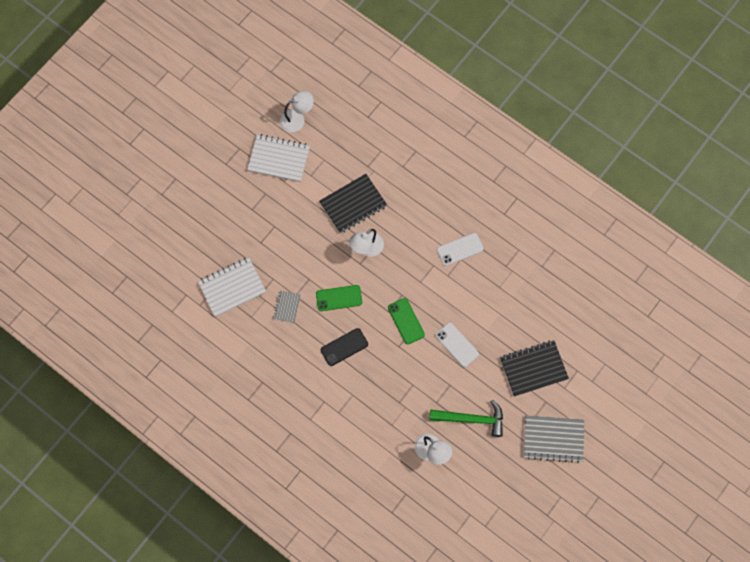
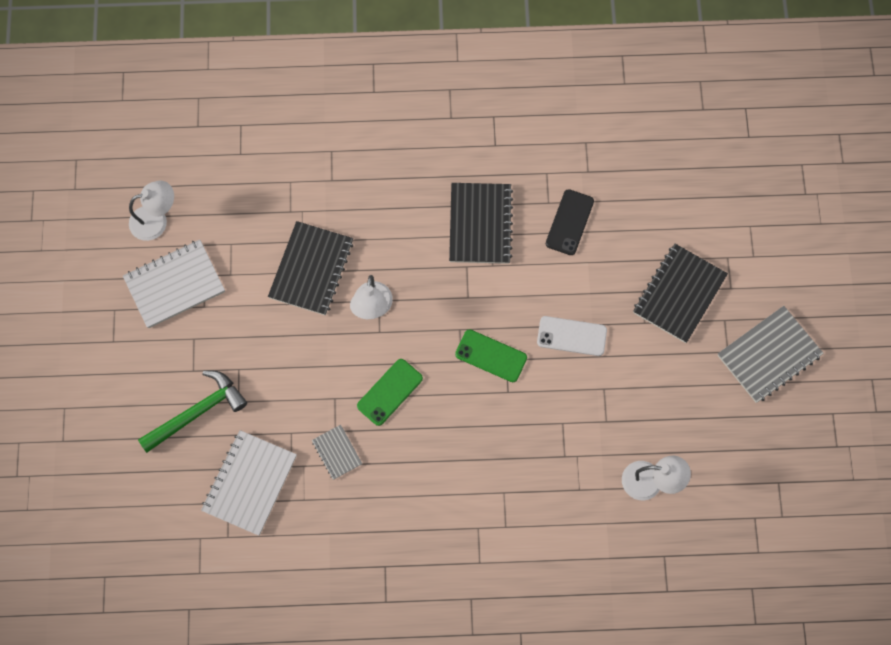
camera: 40 degrees left, 0 degrees up
white lamp [280,91,314,132] -> white lamp turned 45 degrees clockwise [129,181,174,241]
black phone [321,328,368,366] -> black phone moved to [546,189,594,255]
green hammer [430,400,503,437] -> green hammer moved to [138,371,247,453]
white phone [437,233,484,266] -> black notebook [449,183,513,264]

